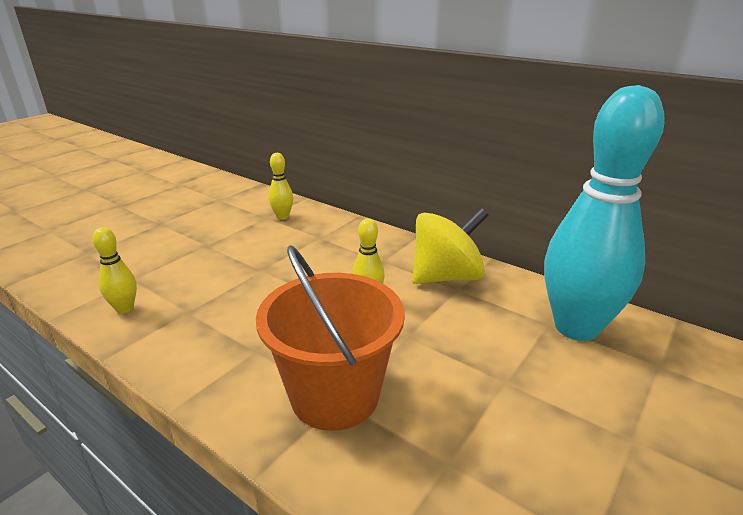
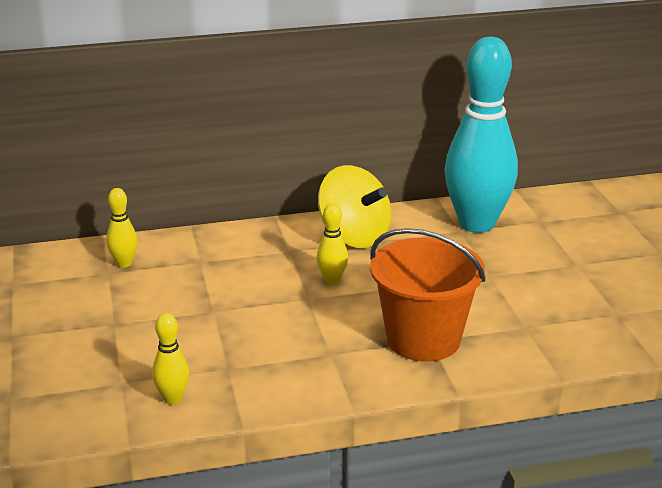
camera: 50 degrees left, 0 degrees up
yellow spinning top [412,208,488,284] -> yellow spinning top turned 120 degrees clockwise [318,165,391,248]

